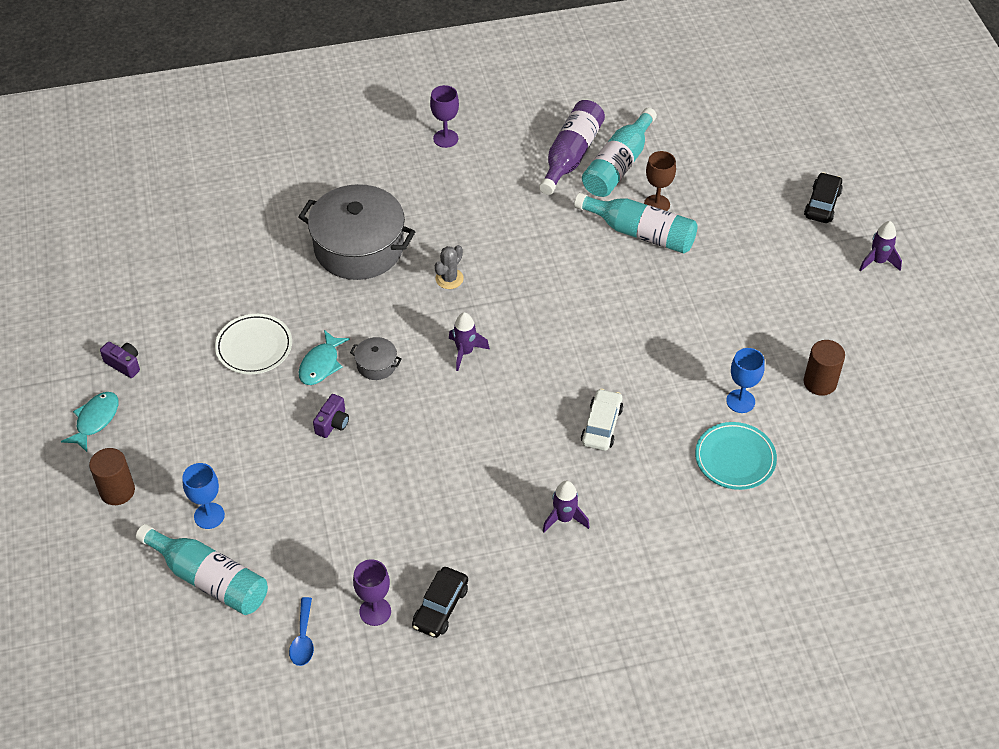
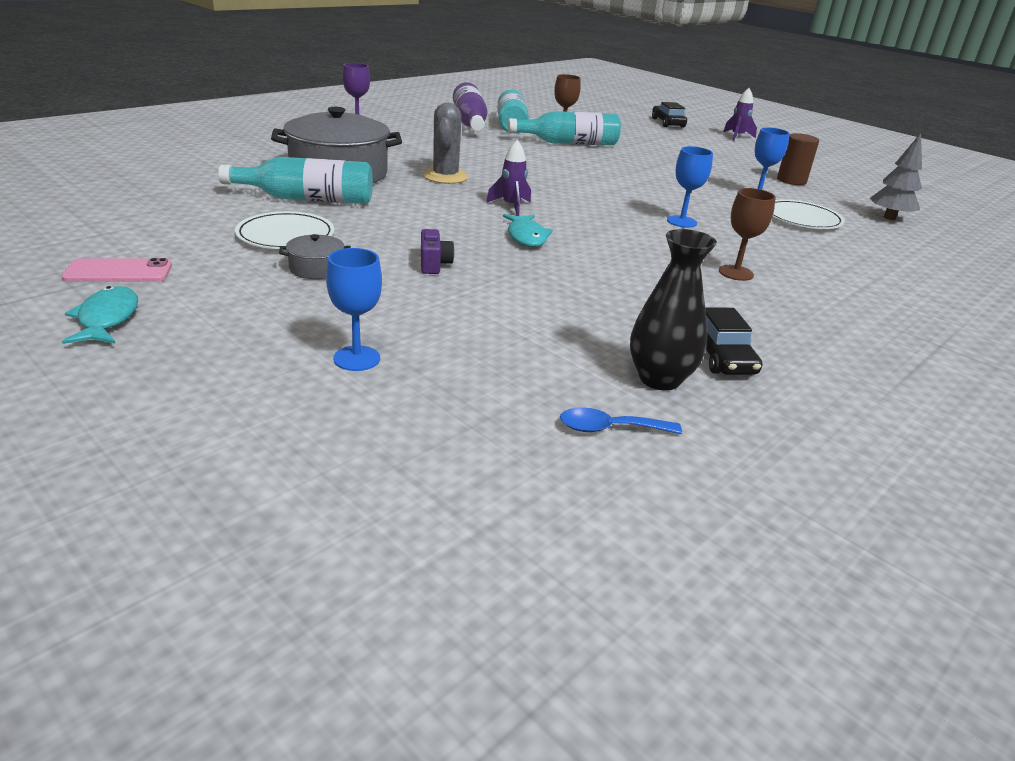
camera: 35 degrees left, 20 degrees down
brown cylinder [89,448,135,505] -> none
purple camera [100,342,140,378] -> pink phone [61,258,172,282]
turquoise bottle [136,524,268,615] -> turquoise bottle moved to [218,157,373,204]
blue spoon [289,597,314,666] -> blue spoon turned 120 degrees clockwise [560,407,682,434]
turquoise fish [299,330,350,385] -> turquoise fish moved to [503,214,553,247]
grey pot [350,337,401,380] -> grey pot moved to [279,234,351,279]
purple goblet [353,559,391,626] -> black vase [630,229,717,391]
grey cactus [435,245,464,289] -> grey cactus [423,103,468,184], size x1.56
purple rocket [542,481,590,533] -> brown goblet [719,188,776,281]
white car [581,388,623,451] -> blue goblet [667,146,713,228]
turquoise plate [695,422,777,490] -> white plate [773,199,845,229]
none -> grey tree [869,133,922,220]

